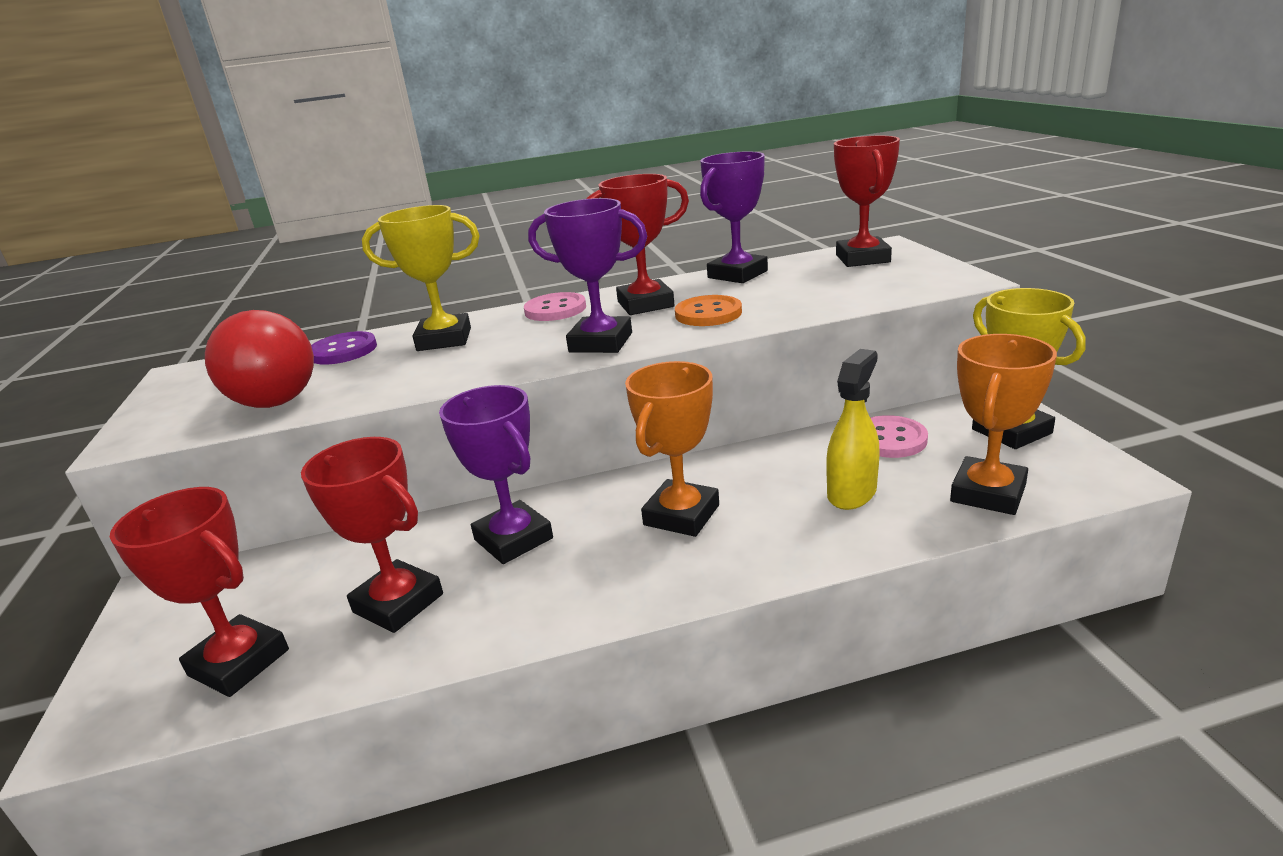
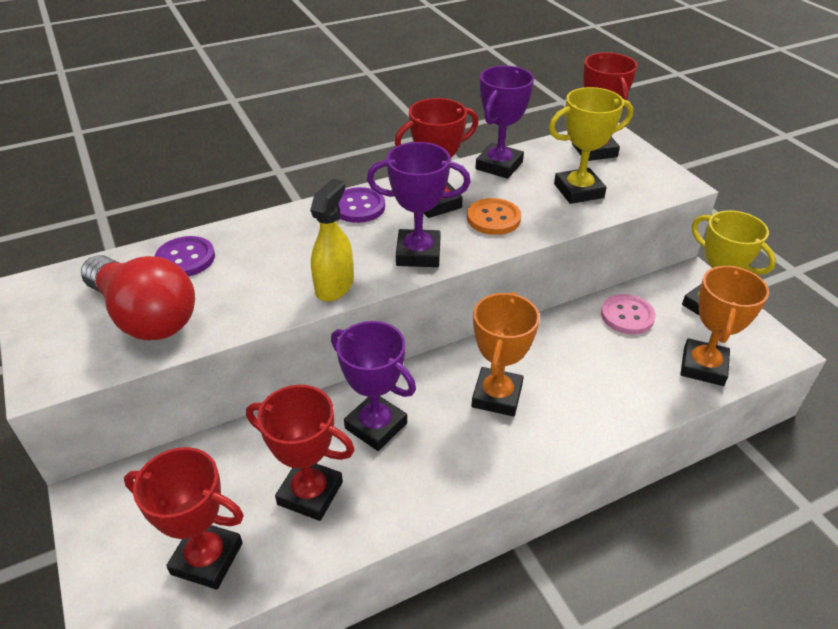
camera: 15 degrees left, 15 degrees up
yellow trophy [362,205,480,351] -> yellow trophy moved to [549,87,633,204]
pink button [524,292,586,321] -> purple button [338,187,385,223]
yellow spray bottle [826,349,880,510] -> yellow spray bottle moved to [310,179,354,302]

